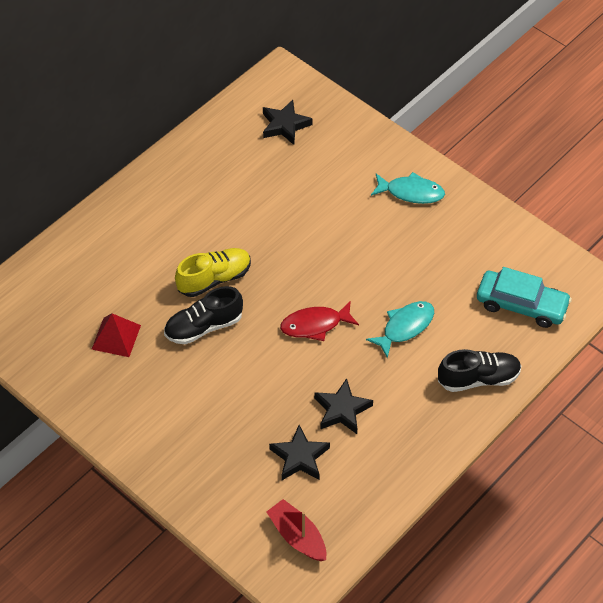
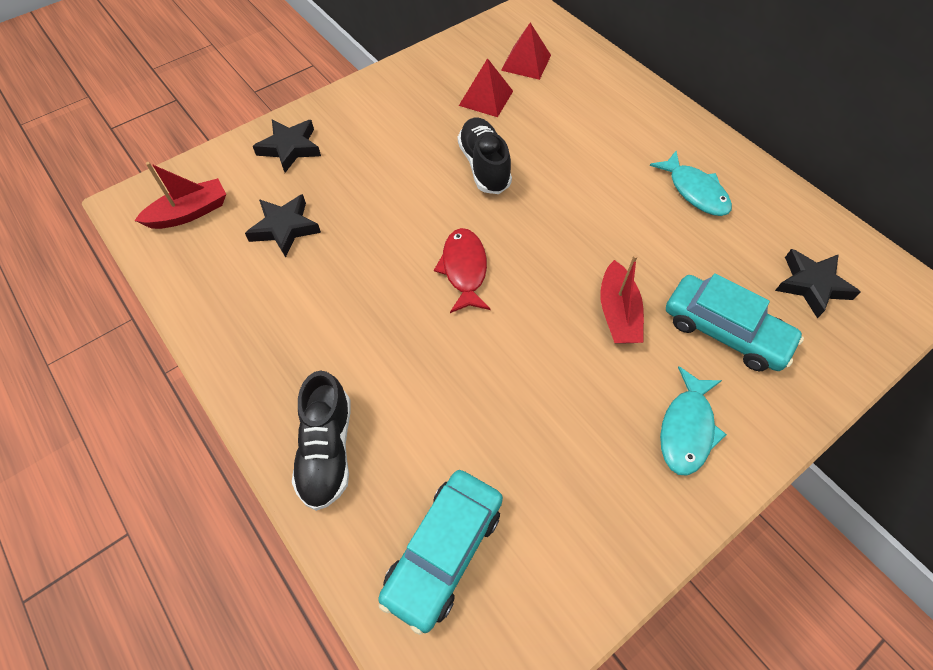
camera: 100 degrees right, 5 degrees up
yellow shoe [175,248,251,297] -> none
black star [314,378,373,434] -> black star moved to [253,119,321,173]
turquoise fish [366,301,434,358] -> turquoise fish moved to [650,151,732,216]
none -> red pyramid [501,23,551,80]
none -> red boat [600,255,644,344]
none -> turquoise car [666,273,804,371]

